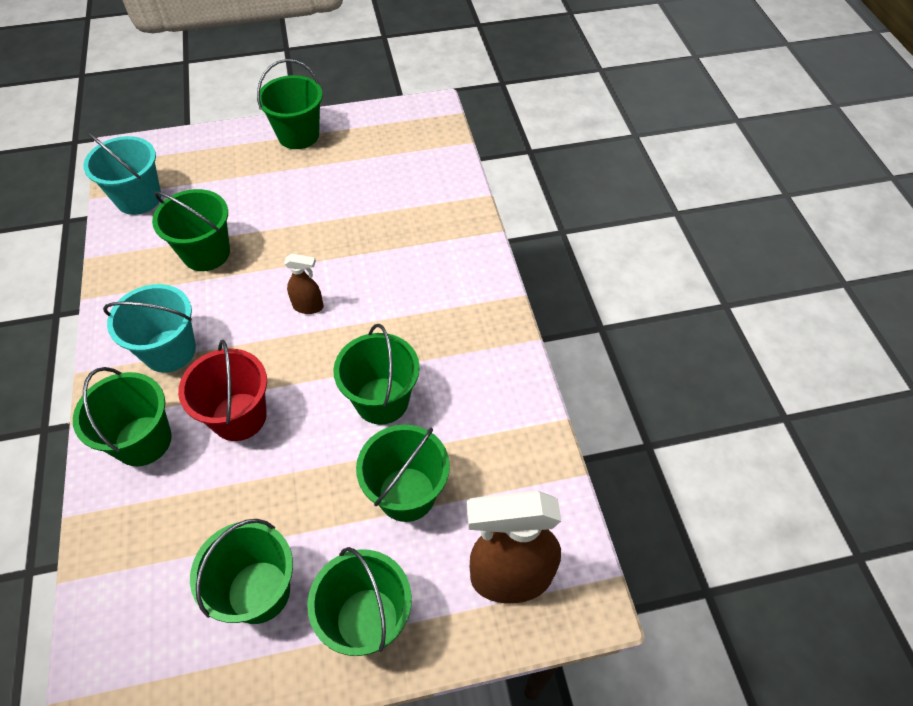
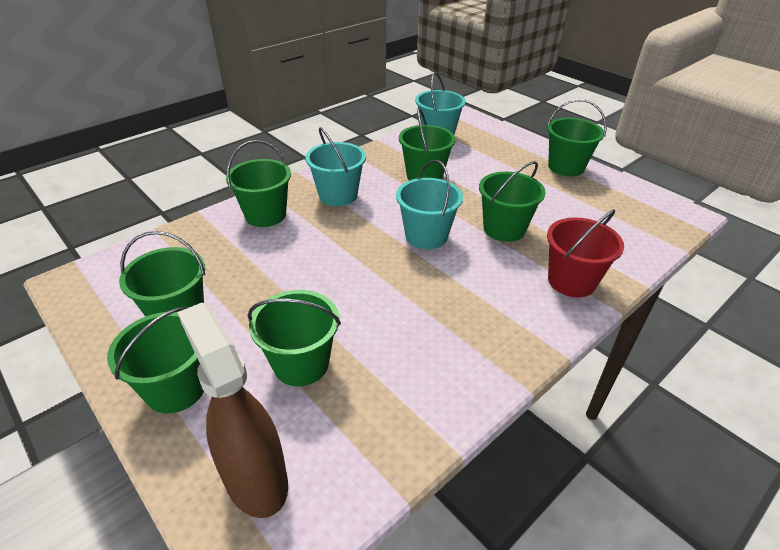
camera: 60 degrees right, 15 degrees down
red bucket [178,340,267,441] -> red bucket moved to [547,209,624,297]
brown spray bottle [284,254,324,314] -> turquoise bucket [396,160,463,249]
green bucket [333,324,420,425] -> green bucket moved to [479,161,546,242]

